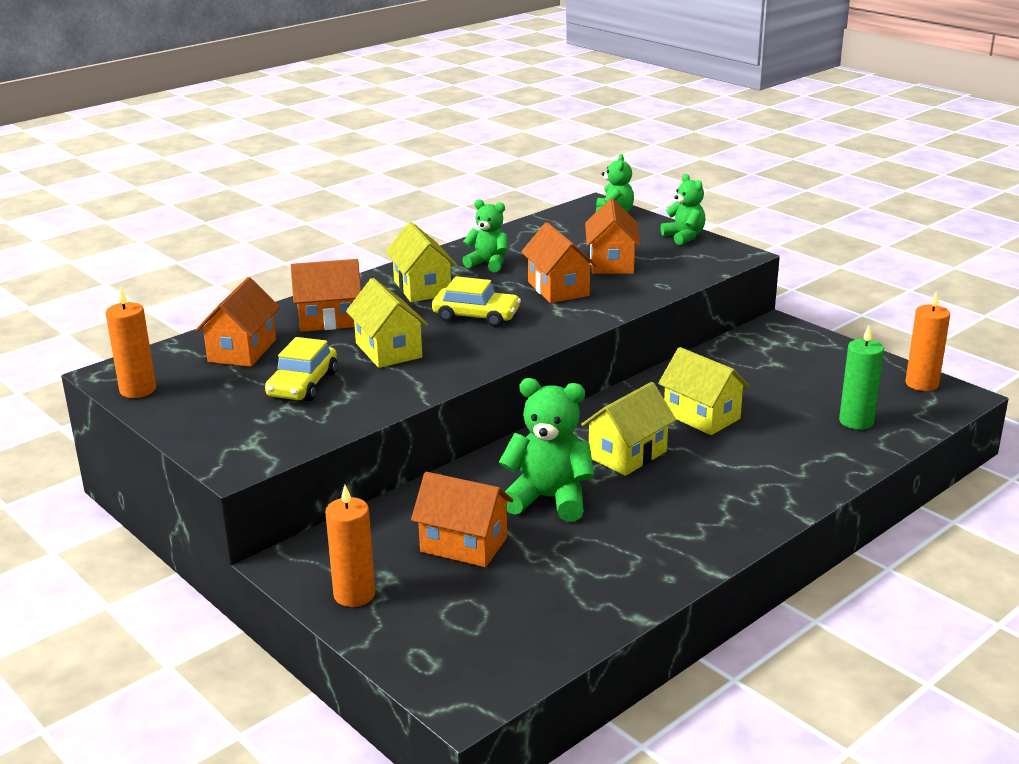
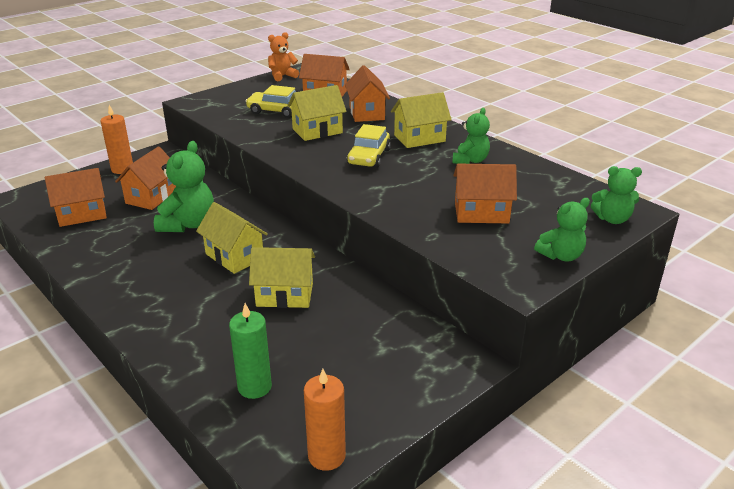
camera: 90 degrees right, 5 degrees up
orange candle [106,287,156,398] -> orange teddy bear [268,32,299,81]
orange house [521,222,597,303] -> orange house moved to [45,168,107,227]
yellow house [658,347,750,435] -> yellow house turned 45 degrees clockwise [249,247,315,308]

